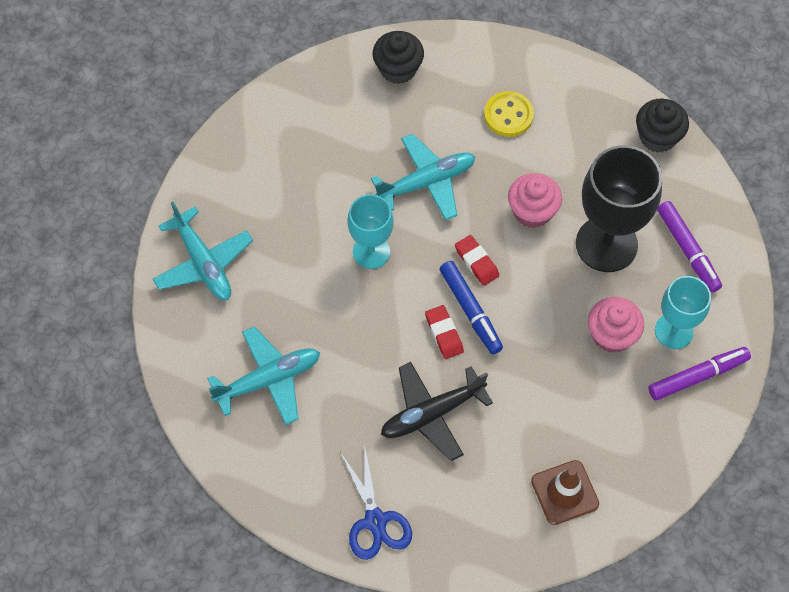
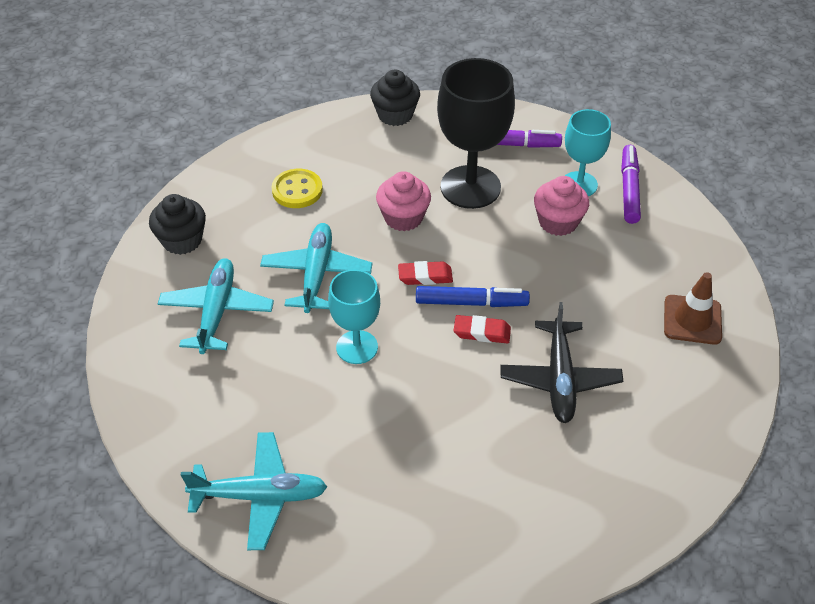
camera: 60 degrees left, 15 degrees down
turquoise plane [207,327,320,425] -> turquoise plane moved to [158,258,274,354]
blue scissors [340,444,412,560] -> none

